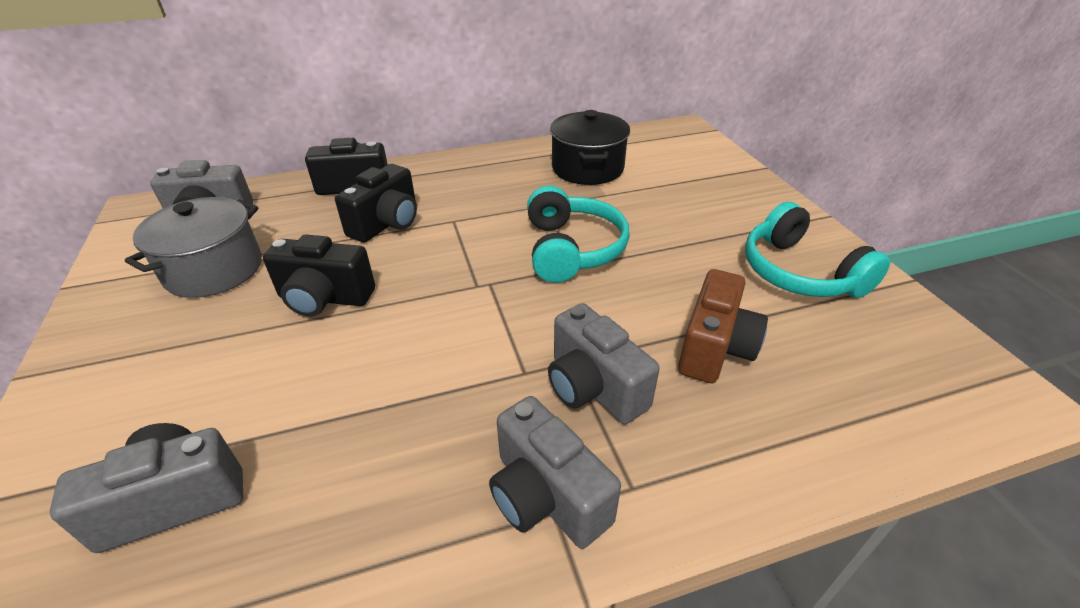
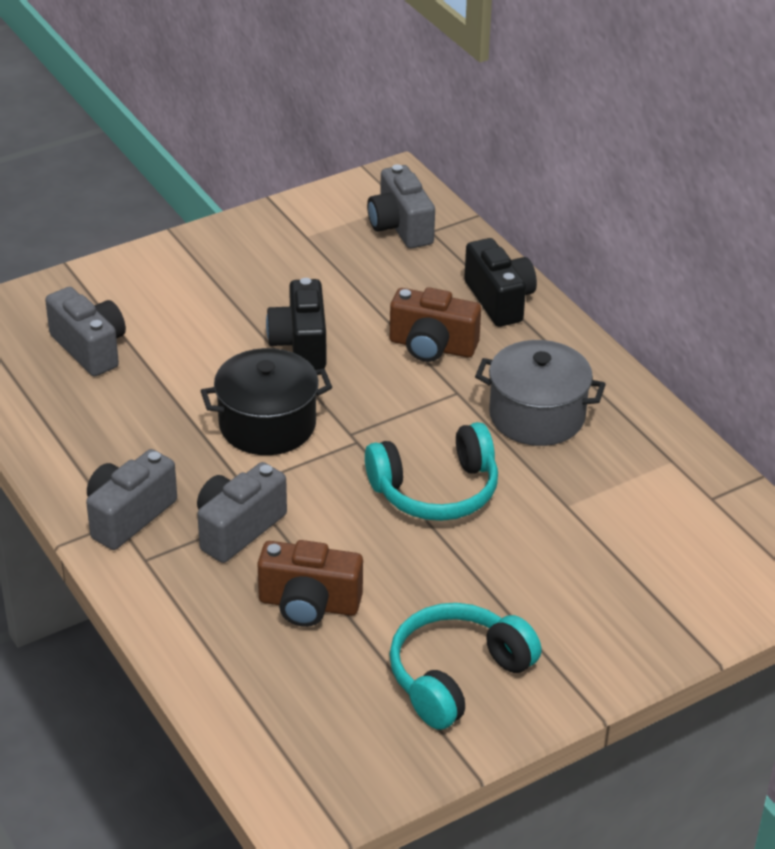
camera: 75 degrees right, 0 degrees up
grey pot [125,197,262,298] -> grey pot moved to [475,340,606,446]
black camera [335,164,417,243] -> brown camera [390,287,481,362]
black pot [550,110,630,185] -> black pot moved to [201,348,332,455]

